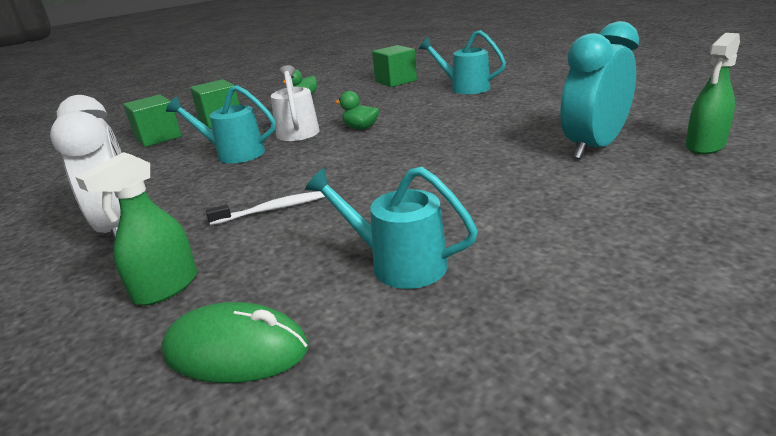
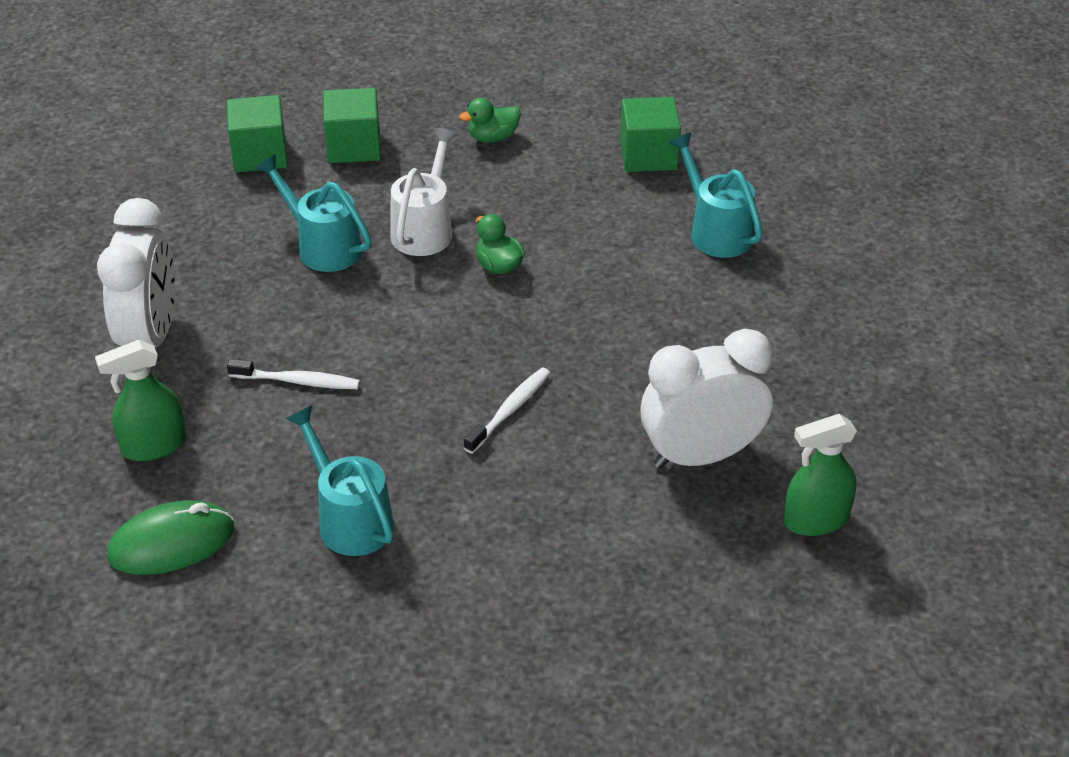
camera: 25 degrees right, 15 degrees up
green mouse [161,302,309,383] -> green mouse turned 60 degrees counterclockwise [107,500,234,575]
turquoise clock [560,21,639,159] -> white clock [640,329,773,469]
none -> white toothbrush [464,368,550,454]

